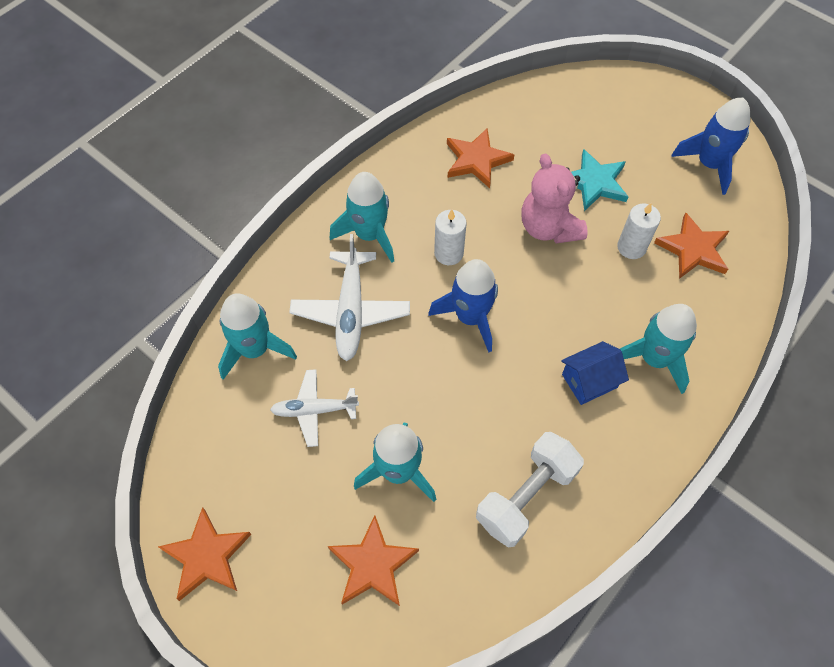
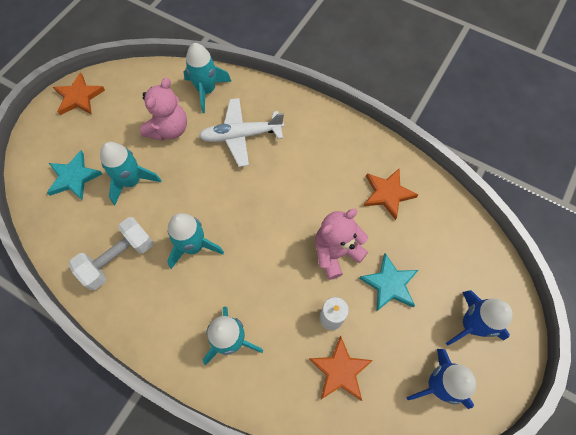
camera: 80 degrees right, 5 degrees up
white plane [270,369,359,447] -> pink teddy bear [140,78,187,141]
orange star [328,515,419,606] -> turquoise star [47,151,102,201]
turquoise rocket [330,172,394,263] -> turquoise rocket moved to [167,213,224,269]
blue rocket [428,259,498,352] -> blue rocket moved to [446,290,513,346]
white candle [434,209,467,265] -> none
white dumbbell [476,432,584,547] -> white dumbbell turned 75 degrees counterclockwise [69,217,153,290]
blue house [561,341,629,405] -> none

